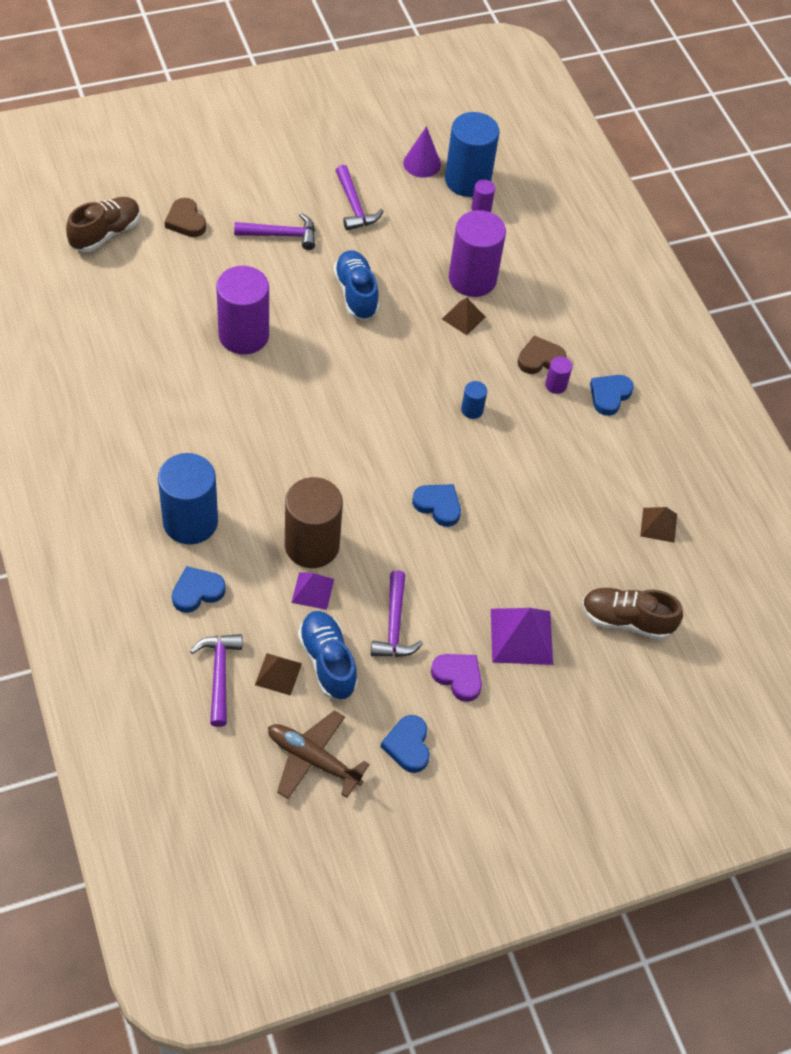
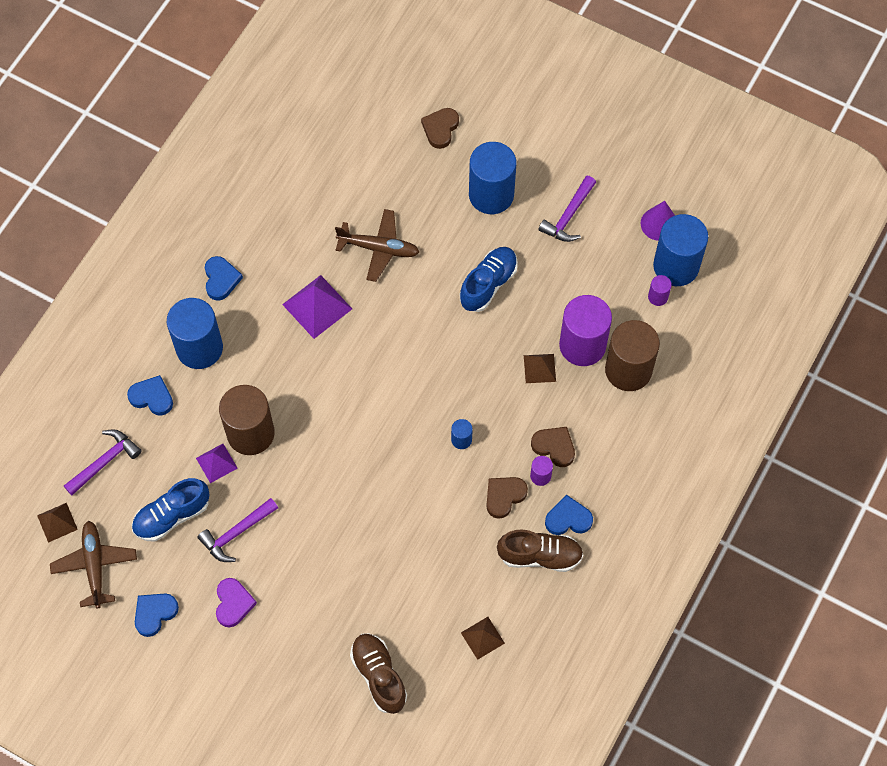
camera: 55 degrees right, 10 degrees up
brown shoe [66,197,140,252] -> brown shoe moved to [497,530,583,572]
purple cylinder [216,266,269,355] -> brown plane [335,209,419,282]
purple hammer [234,213,315,250] -> blue cylinder [469,142,516,214]
brown pyramid [255,653,302,696] -> brown pyramid moved to [37,503,78,543]
blue shoe [298,611,358,700] -> blue shoe turned 150 degrees counterclockwise [132,478,209,542]
blue heart [412,484,461,527] -> blue heart moved to [205,256,243,301]
purple pyramid [491,608,553,665] -> purple pyramid moved to [282,275,352,339]
none -> brown heart [486,477,528,519]
none -> brown cylinder [605,320,660,391]

